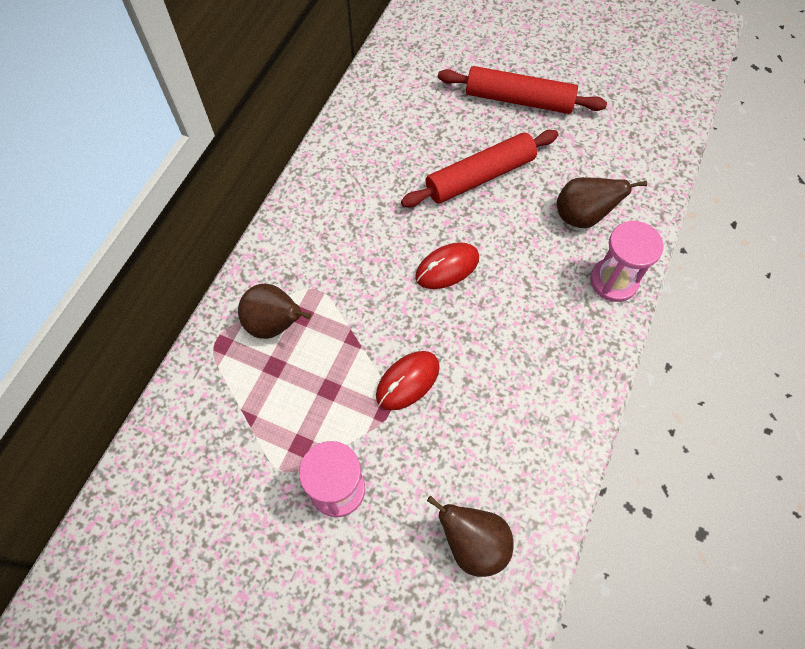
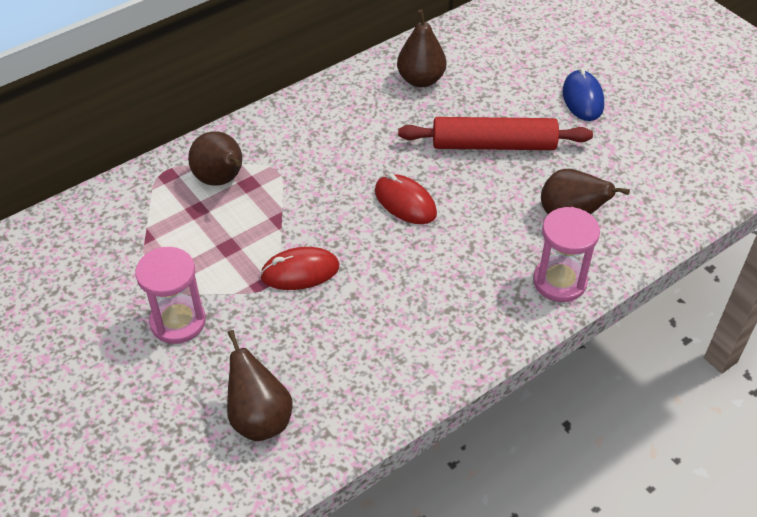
camera: 30 degrees right, 15 degrees down
red mouse [415,242,479,289] -> red mouse turned 45 degrees clockwise [375,173,437,224]
red rolling pin [438,66,607,114] -> blue mouse [563,68,604,121]
none -> brown pear [397,9,446,87]

